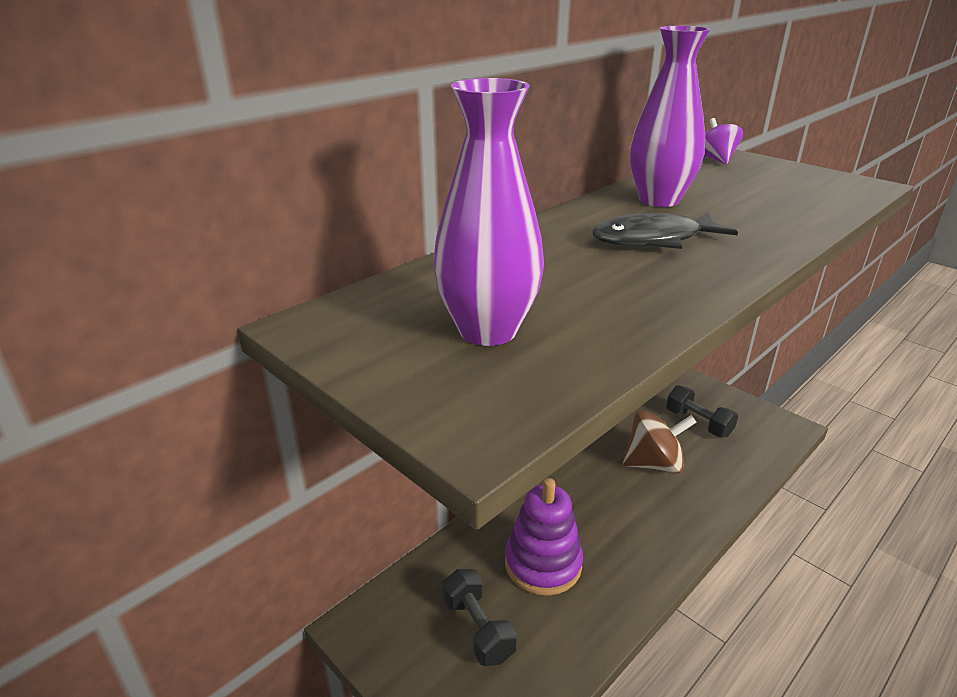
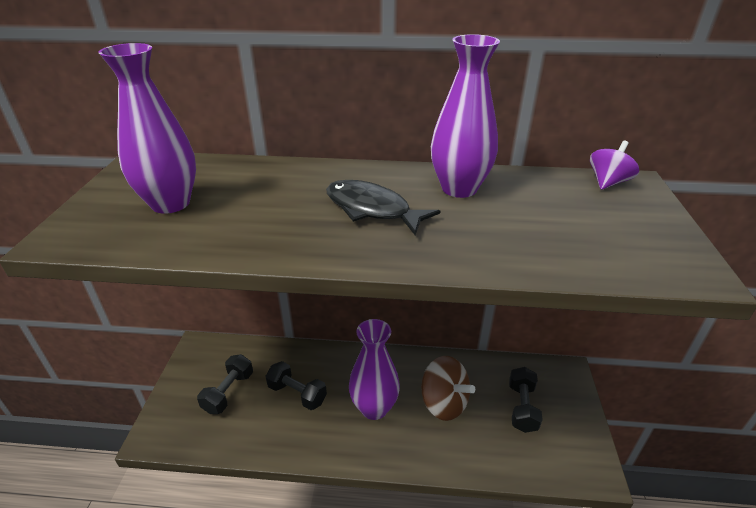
camera: 50 degrees right, 5 degrees up
purple stacking toy [505,478,583,596] -> black dumbbell [265,361,327,410]
none -> purple vase [349,319,400,420]

